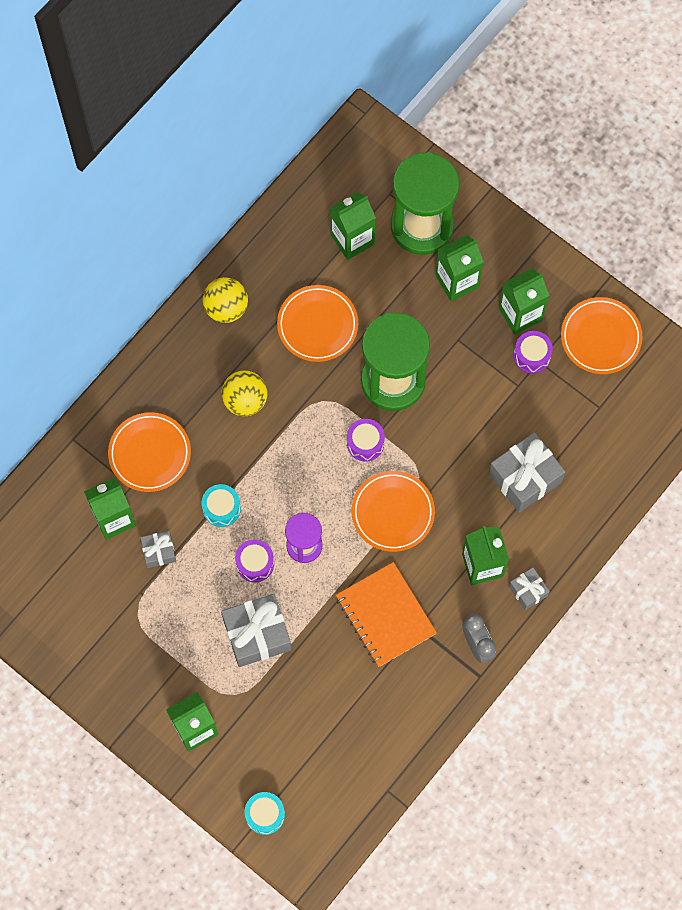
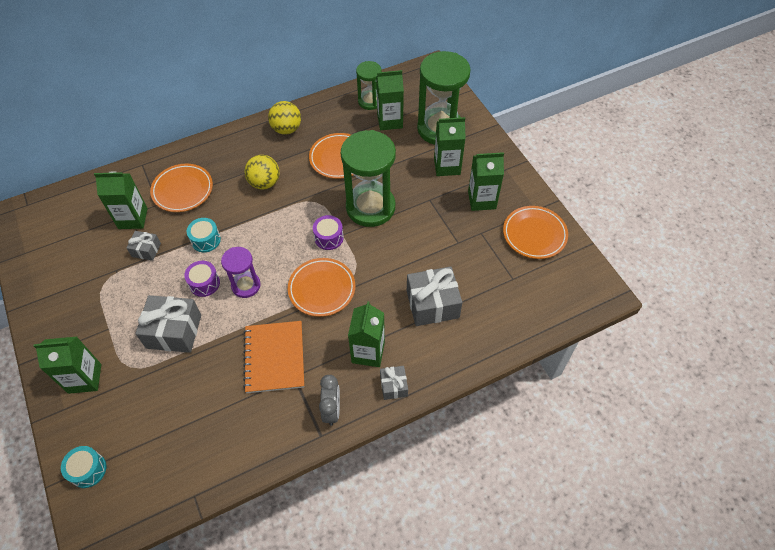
camera: 25 degrees right, 15 degrees down
purple drum [514,331,553,374] -> none
none -> green hourglass [356,61,382,110]

